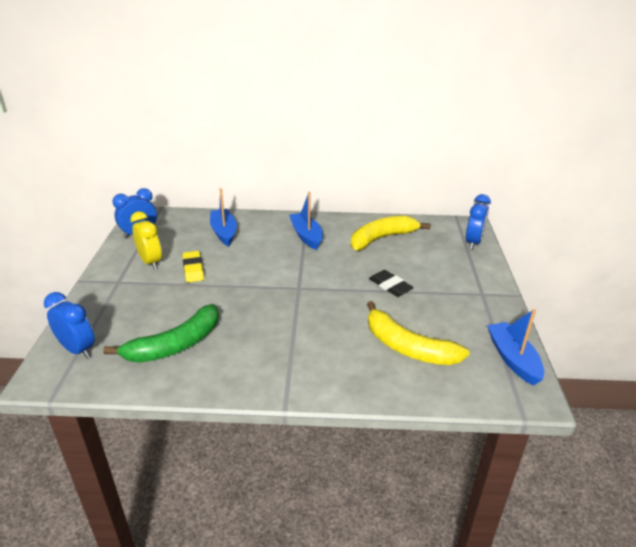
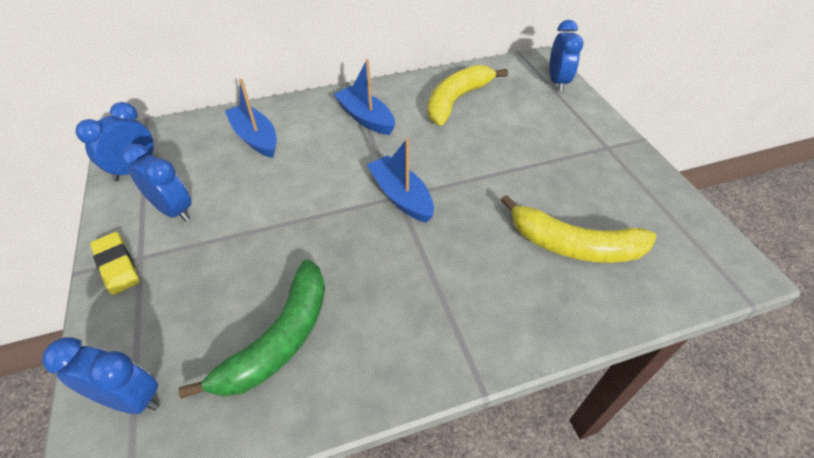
camera: 20 degrees left, 15 degrees up
yellow clock [130,211,162,269] -> blue clock [121,144,191,222]
yellow eraser [183,251,204,282] -> yellow eraser moved to [90,232,139,295]
black eraser [369,270,414,297] -> none
blue boat [487,309,544,386] -> blue boat moved to [367,138,434,223]

